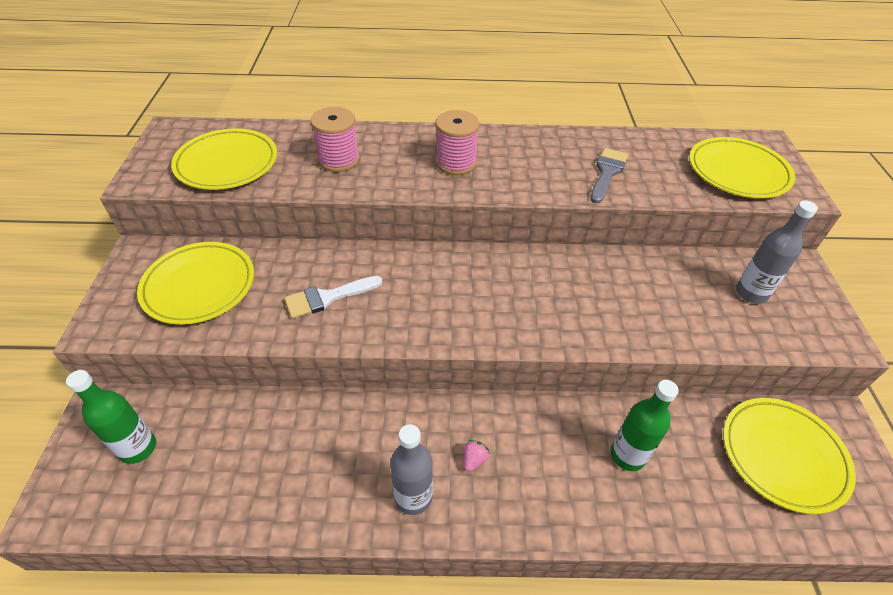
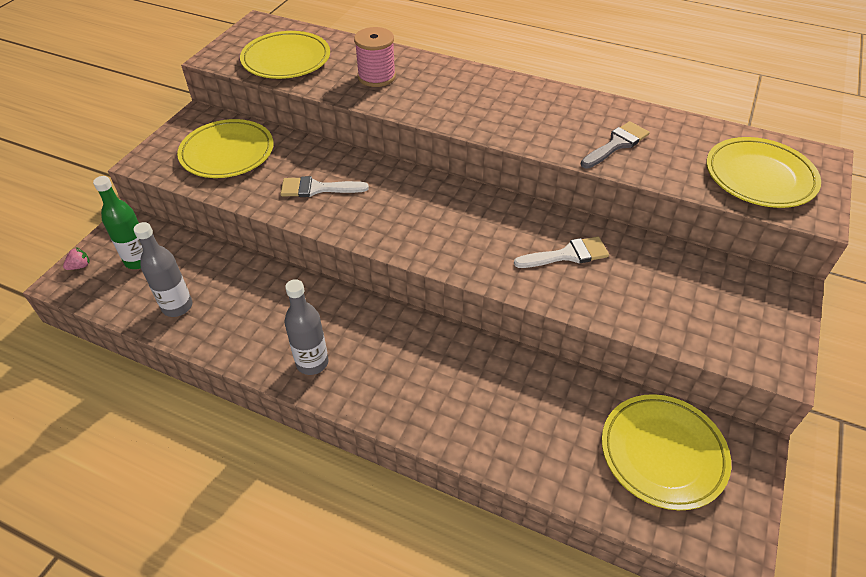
camera: 25 degrees right, 0 degrees up
pink spool [435,110,480,175] -> none
pink strawberry [464,440,490,472] -> pink strawberry moved to [63,247,89,270]
green bottle [611,380,679,471] -> none
grey bottle [736,200,818,304] -> grey bottle moved to [134,222,192,317]
none -> white brush [514,237,609,268]

